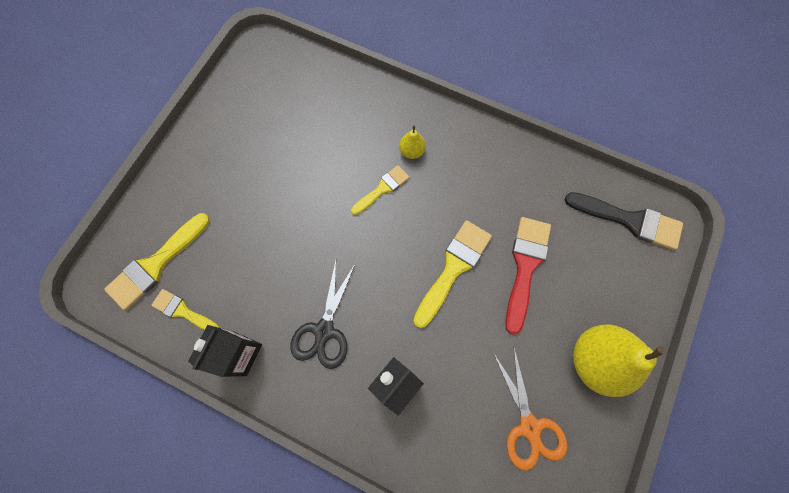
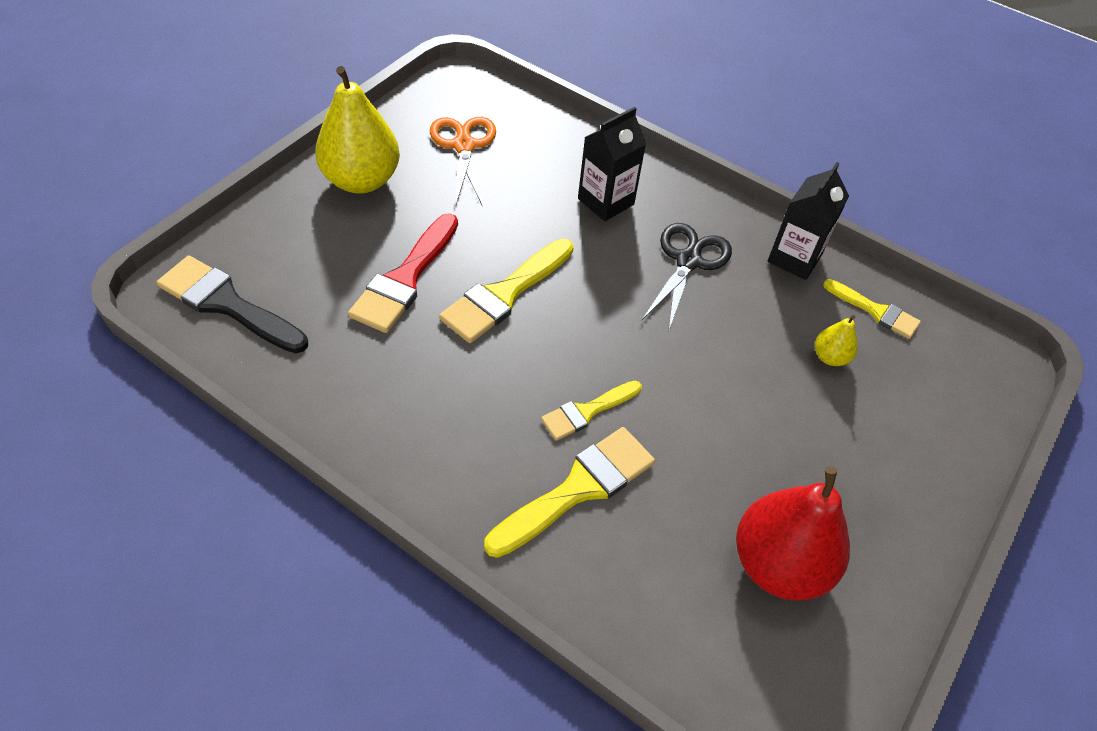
camera: 175 degrees left, 20 degrees down
yellow brush [104,213,210,310] -> yellow brush moved to [484,427,655,558]
yellow pear [399,125,426,159] -> yellow pear moved to [815,315,858,366]
none -> red pear [736,466,850,601]

